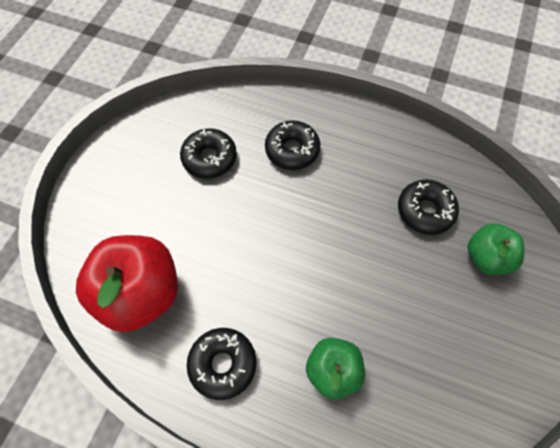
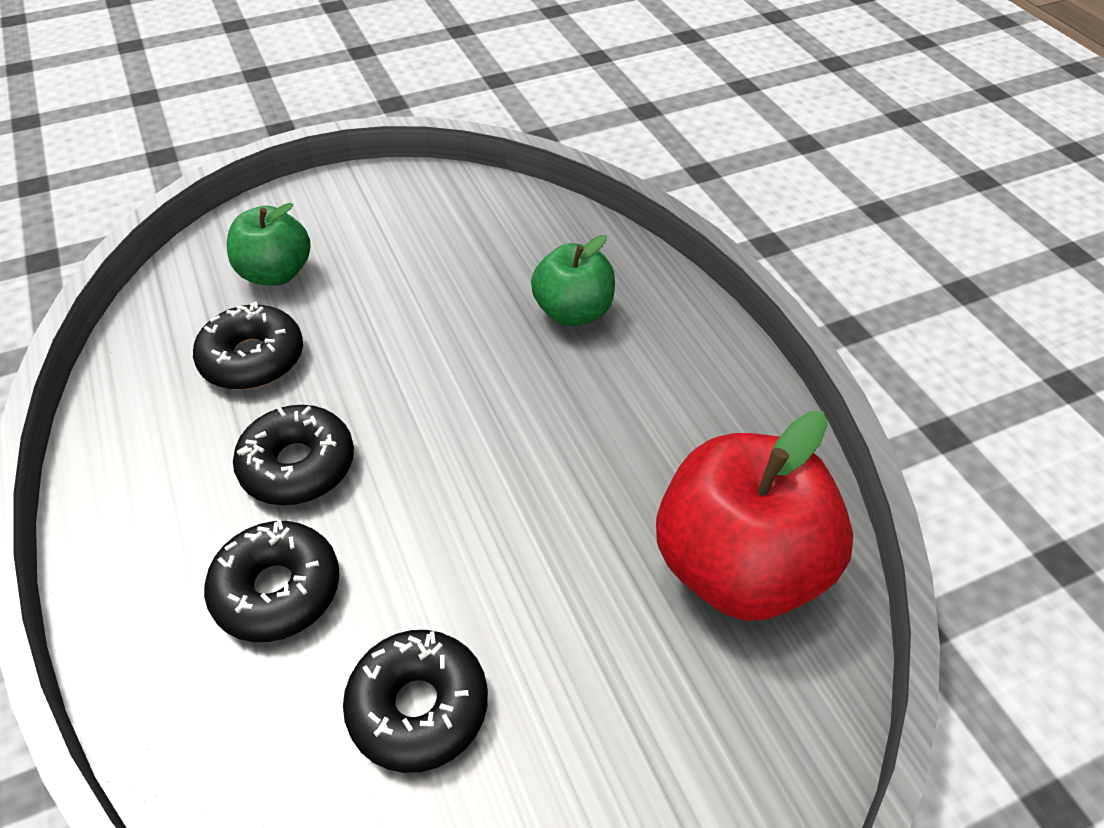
camera: 135 degrees left, 15 degrees down
black donut [187,328,257,400] -> black donut moved to [233,405,354,505]

